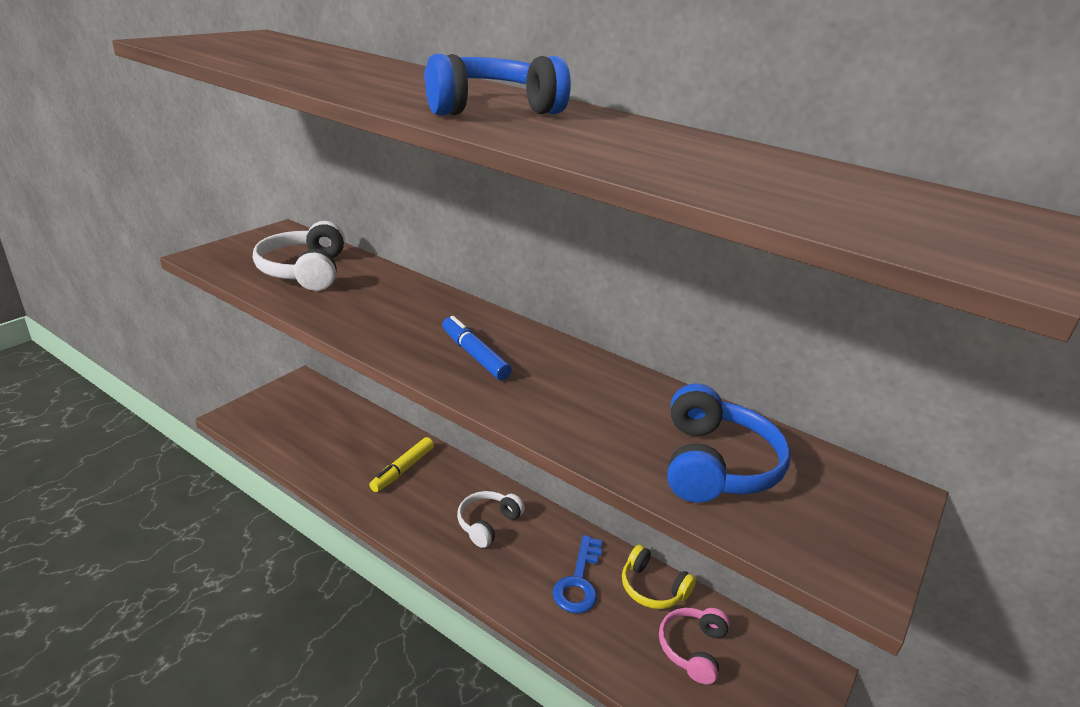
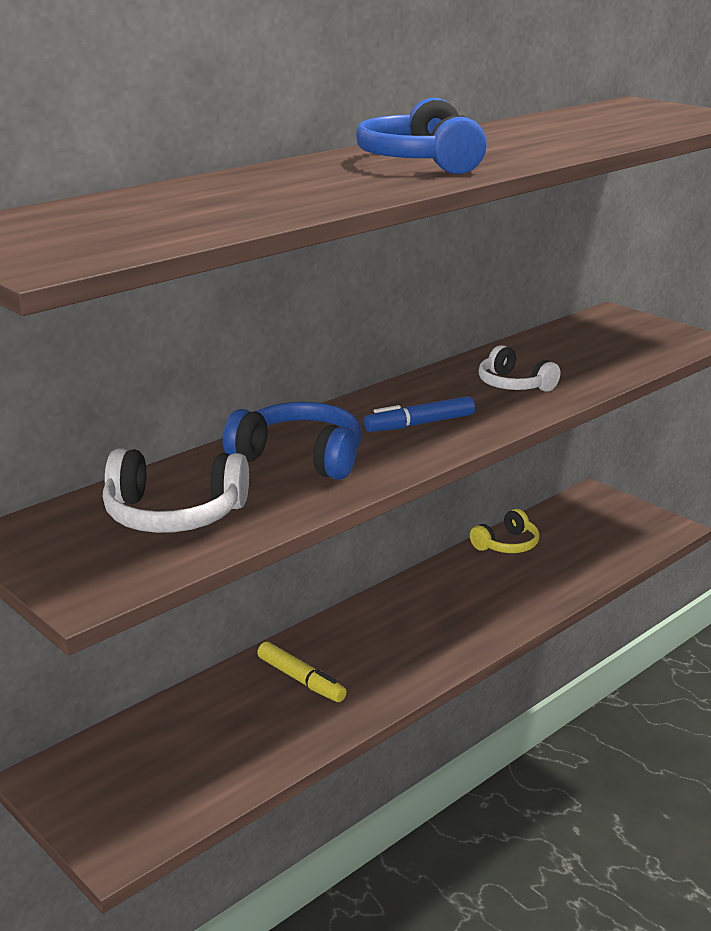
camera: 75 degrees left, 5 degrees down
white headphones [457,491,525,548] -> white headphones moved to [479,345,560,392]
blue key [553,535,602,613] -> none
pink headphones [659,608,730,684] -> none
blue headphones [667,383,791,503] -> blue headphones moved to [223,402,362,480]

